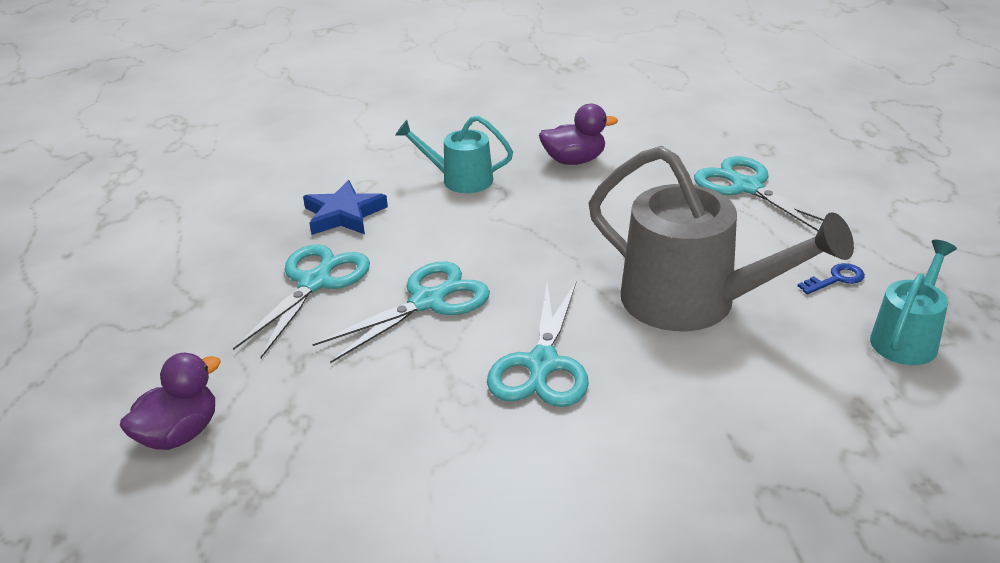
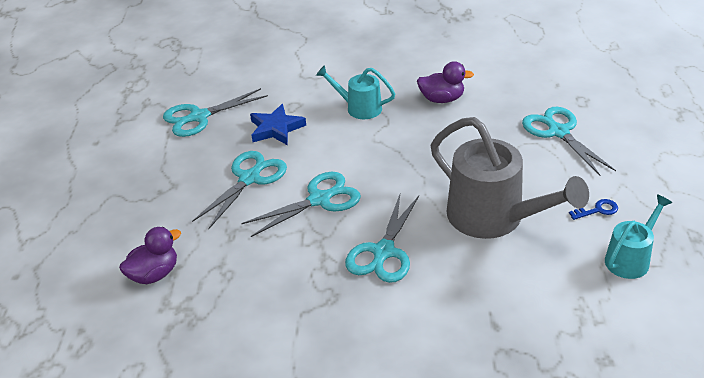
camera: 10 degrees right, 5 degrees up
none -> turquoise scissors [163,88,268,137]

